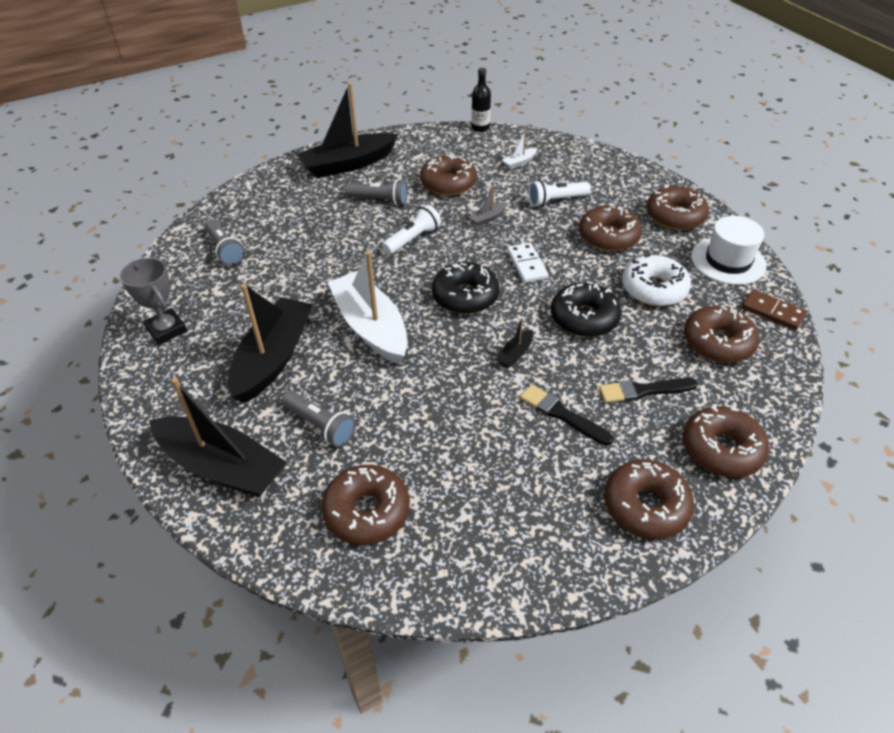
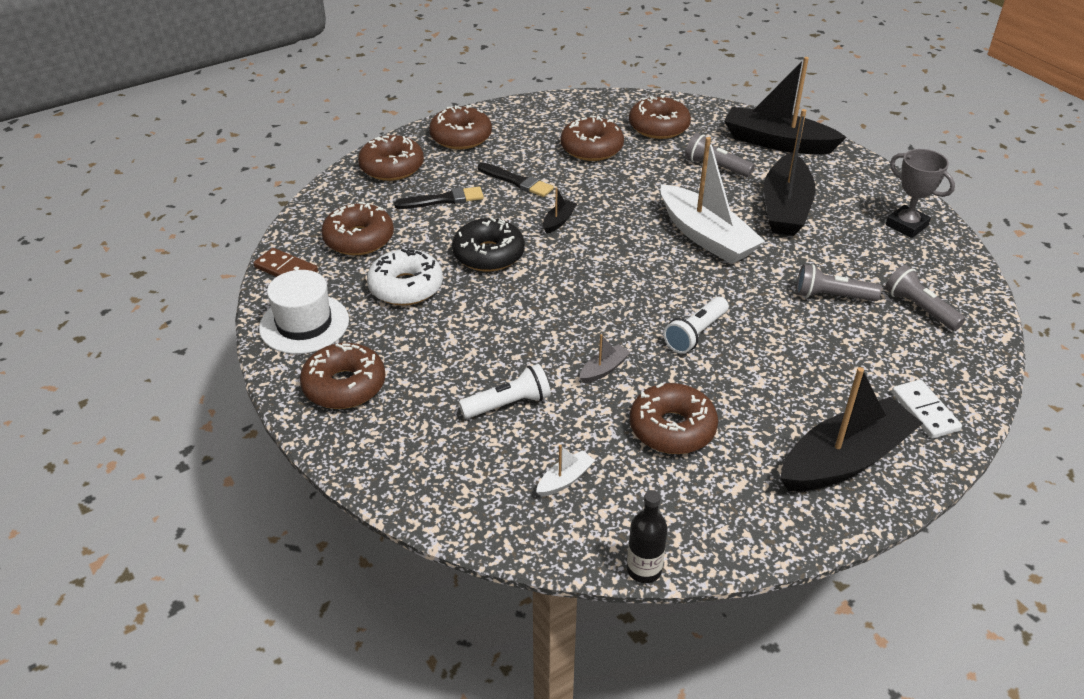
camera: 175 degrees right, 5 degrees down
grey flashlight [345,179,408,206] -> grey flashlight moved to [797,264,882,301]
black donut [432,262,499,314] -> none
white domino [507,243,548,283] -> white domino moved to [892,379,962,439]
brown donut [579,205,642,251] -> brown donut moved to [561,115,624,161]

